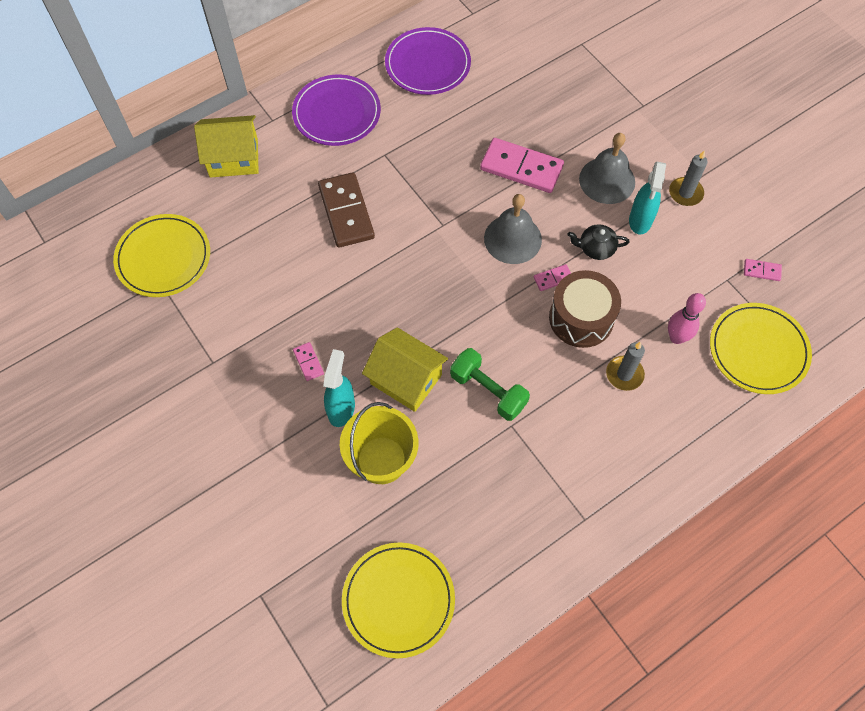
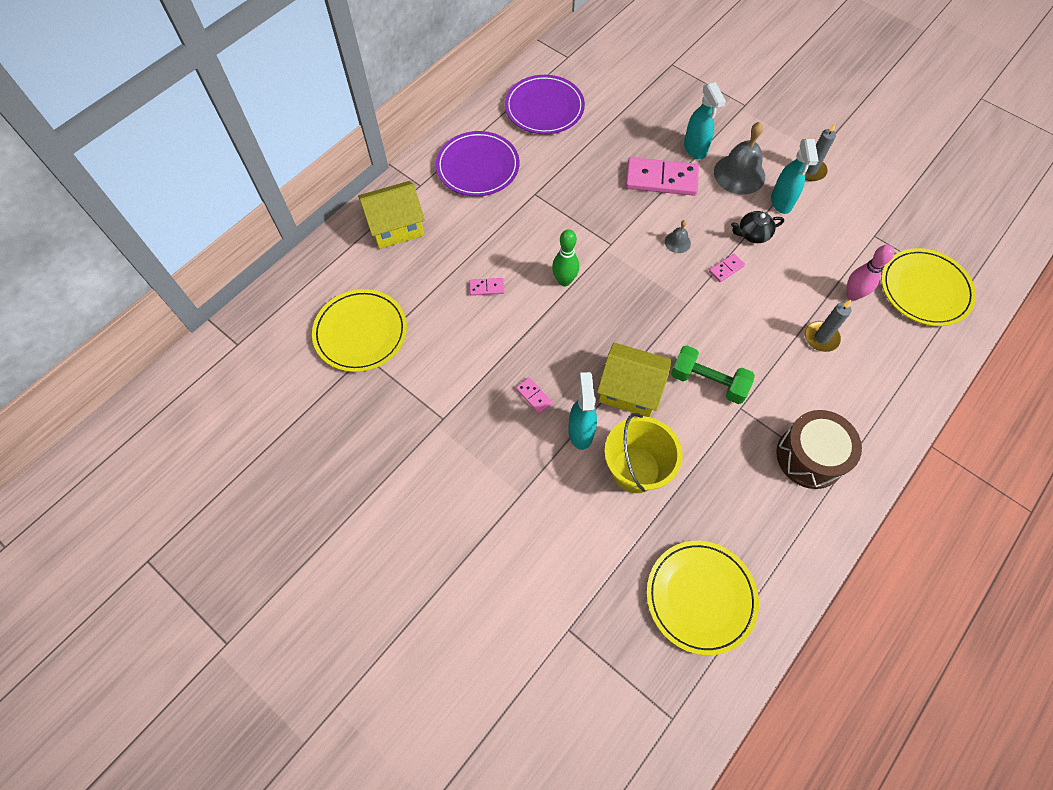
camera: 15 degrees left, 0 degrees up
brown domino [318,172,375,248] -> none
grey bell [484,194,542,264] -> grey bell [665,220,691,253], size x0.48
brown drum [549,270,621,348] -> brown drum moved to [776,410,862,489]
pink domino [744,259,782,281] -> pink domino moved to [469,278,504,296]
none -> green bowling pin [552,229,579,287]
none -> turquoise spray bottle [684,82,726,159]

